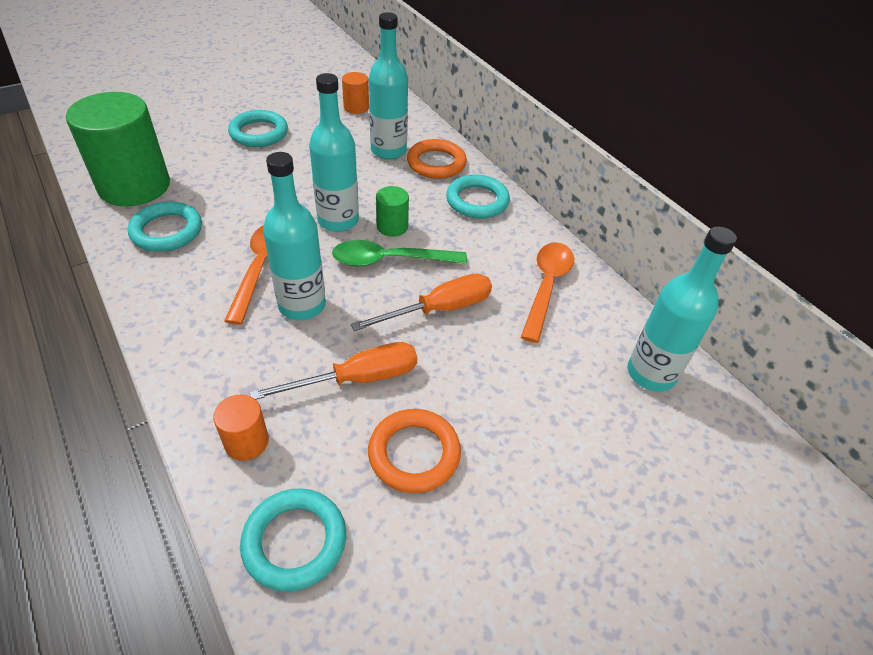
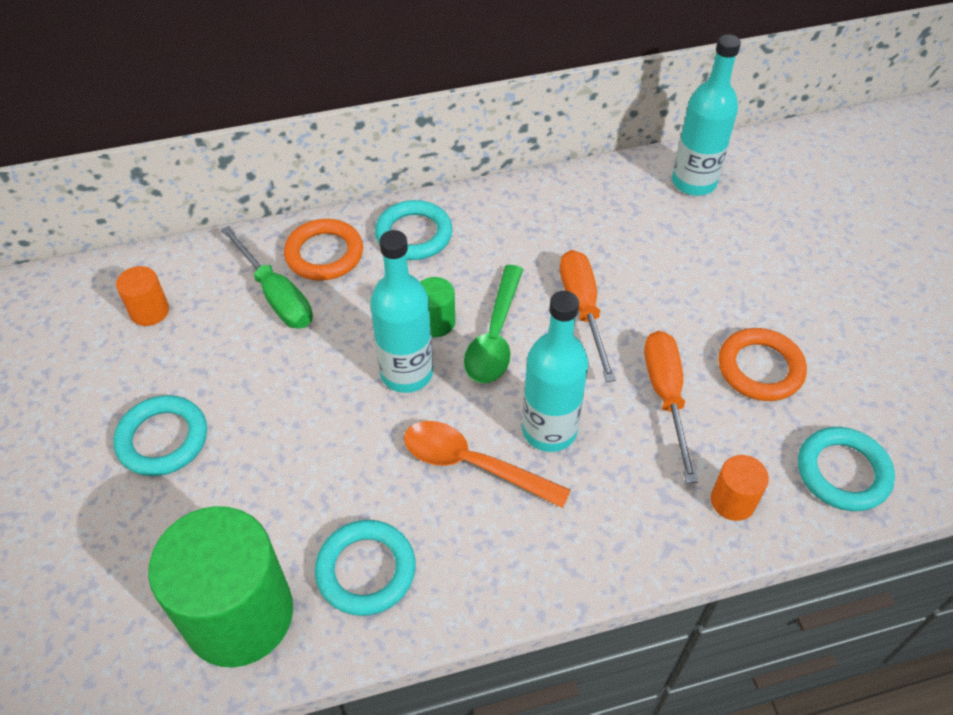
camera: 70 degrees left, 5 degrees up
turquoise bottle [369,12,408,159] -> green screwdriver [221,226,313,328]
orange spoon [521,242,574,343] -> none

